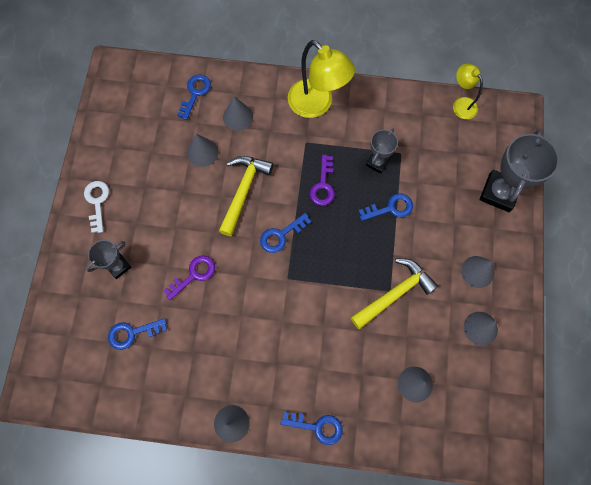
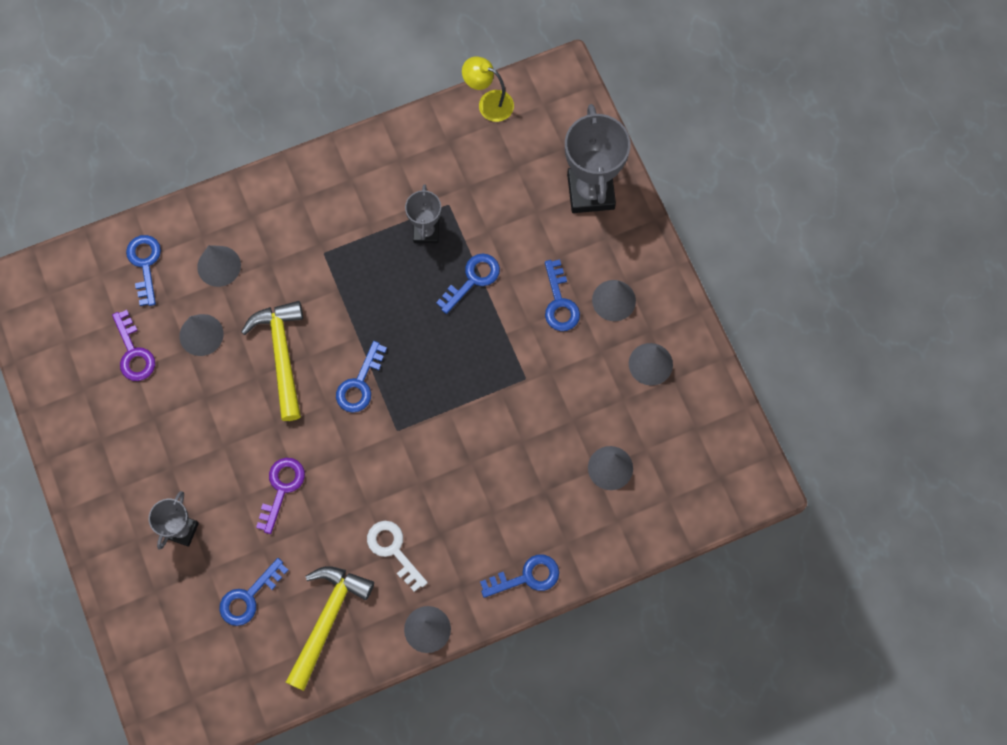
camera: 30 degrees left, 0 degrees up
white key [84,181,109,233] -> white key moved to [367,521,428,592]
yellow lamp [288,40,355,118] -> none
purple key [310,155,335,206] -> purple key moved to [112,310,155,381]
yellow hammer [350,258,438,330] -> yellow hammer moved to [286,566,374,691]
none -> blue key [545,260,580,331]

